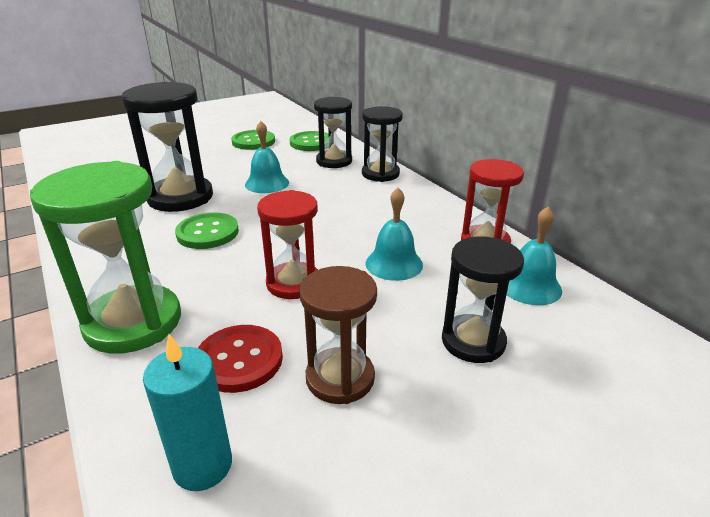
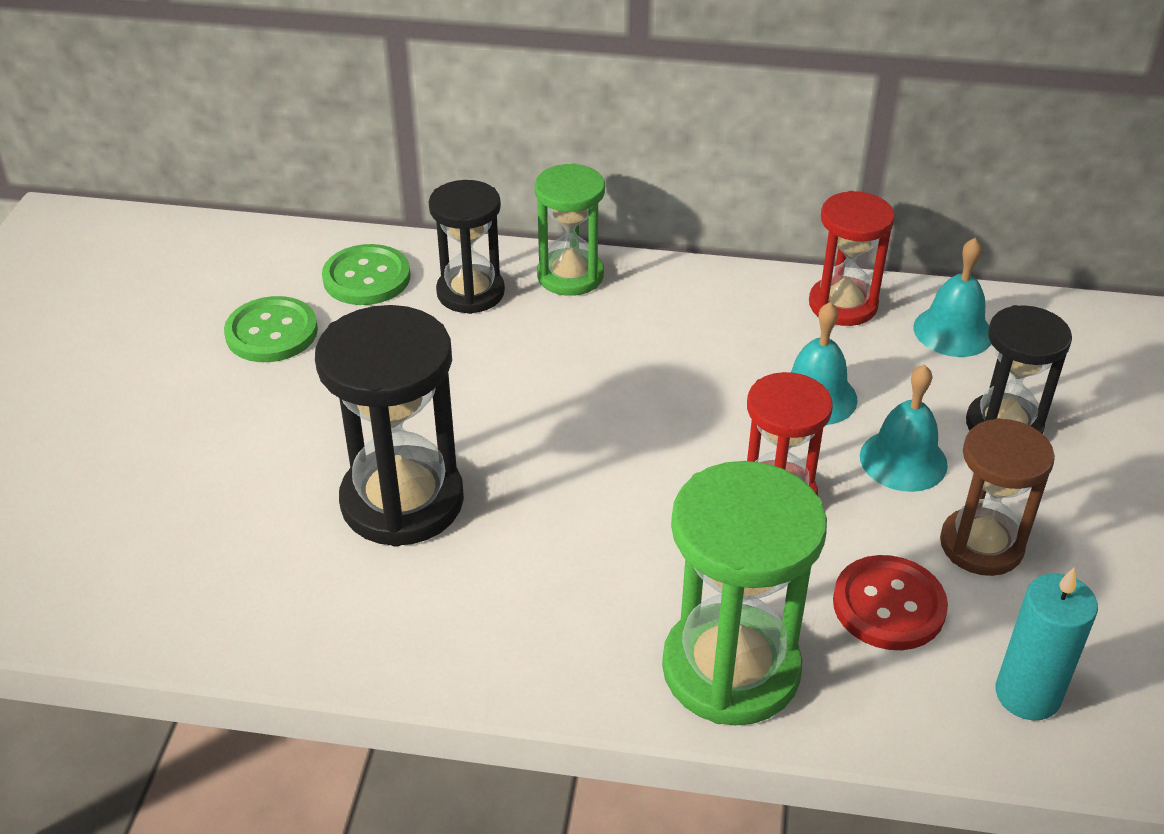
camera: 50 degrees left, 10 degrees up
green button [175,212,239,249] -> none
turquoise bell [245,121,289,193] -> turquoise bell moved to [860,364,948,492]
black hourglass [362,106,403,182] -> green hourglass [535,163,605,296]

